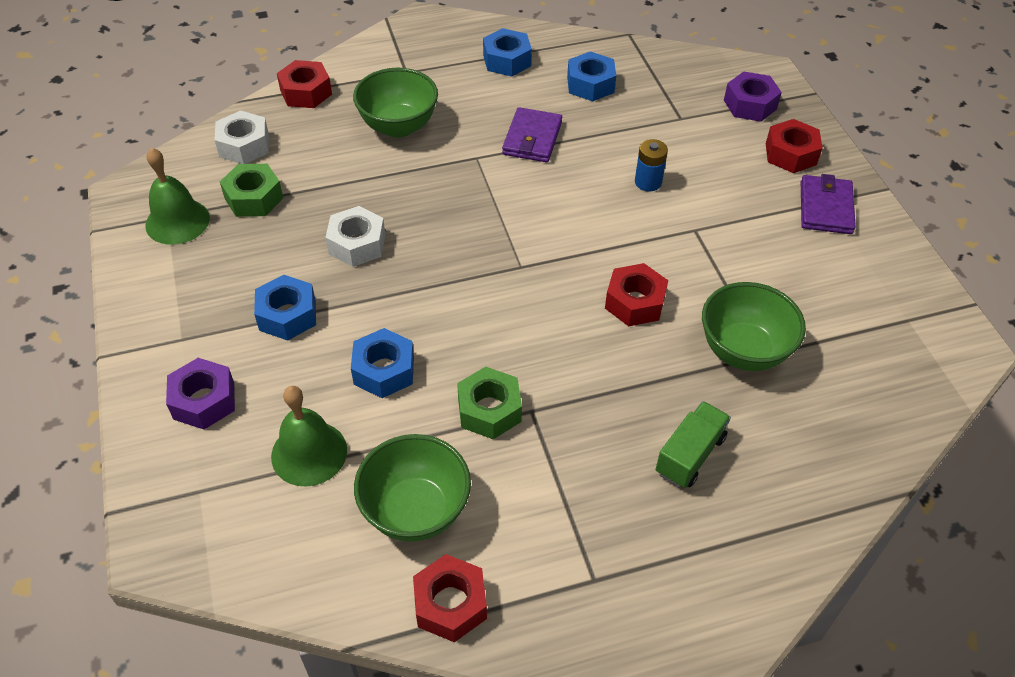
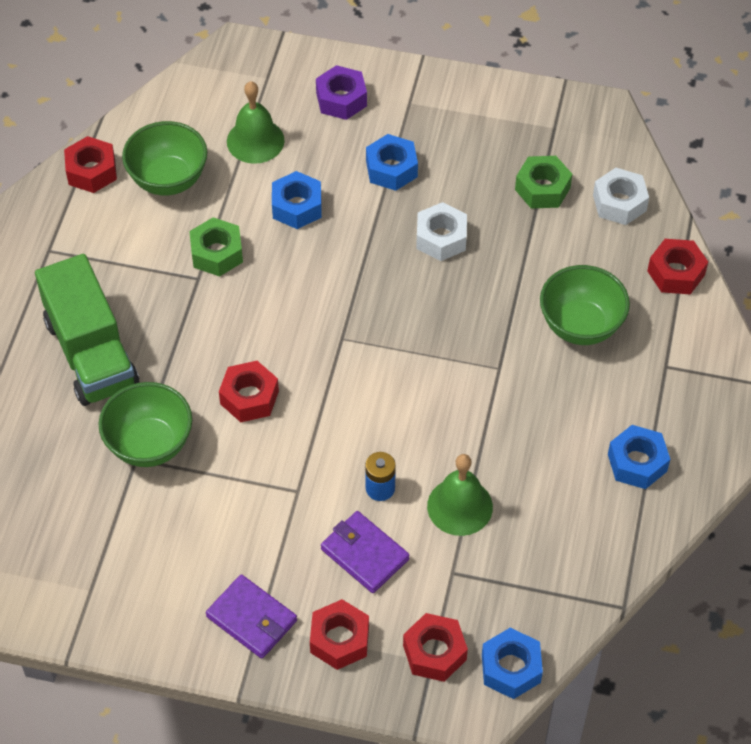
camera: 120 degrees right, 5 degrees up
green bell [145,148,210,245] -> green bell moved to [427,454,493,536]
purple wallet [502,107,562,162] -> purple wallet moved to [321,511,410,593]
blue nut [567,51,616,101] -> blue nut moved to [482,628,543,699]
green truck [656,401,731,488] -> green truck [35,254,139,406], size x1.88
purple nut [724,71,782,122] -> red nut [403,613,468,682]

